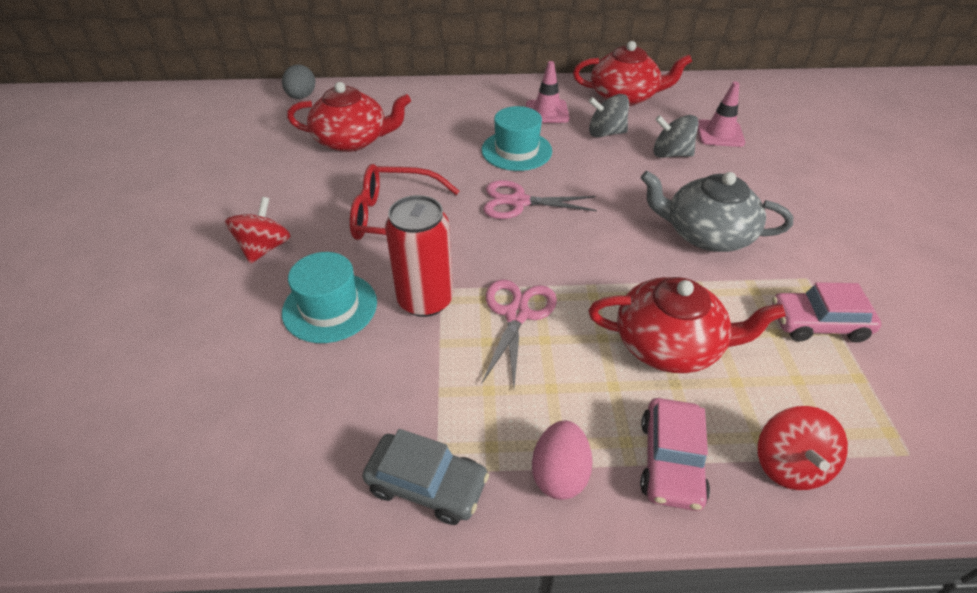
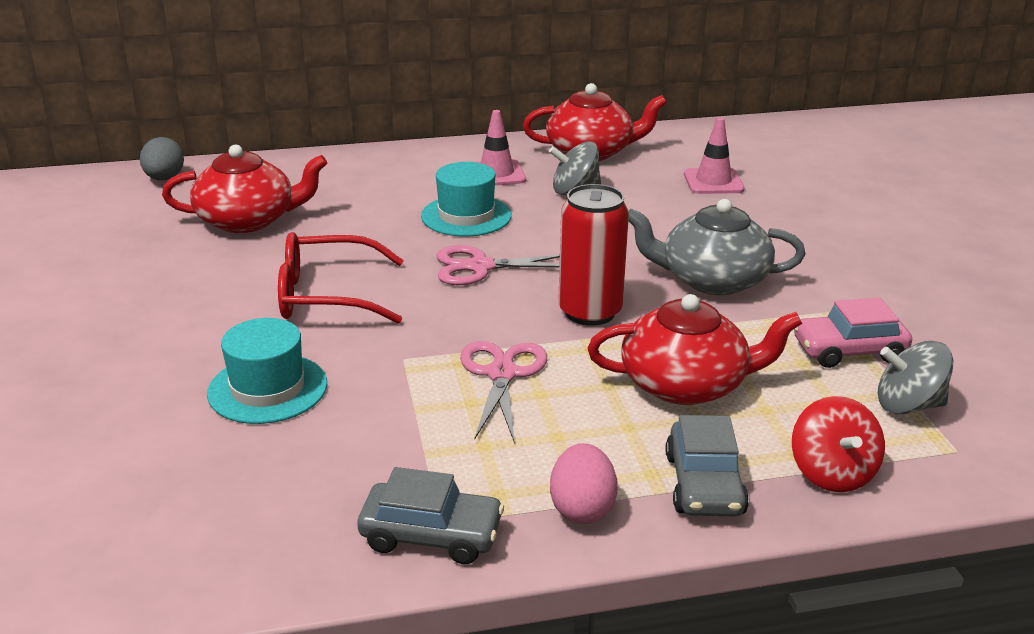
camera: 10 degrees left, 15 degrees down
red spinning top [225,197,291,264] -> none
red can [385,195,453,317] -> red can moved to [558,184,629,326]
pink car [640,398,710,511] -> grey car [666,415,749,516]
grey spinning top [653,115,699,158] -> grey spinning top moved to [878,341,953,414]

